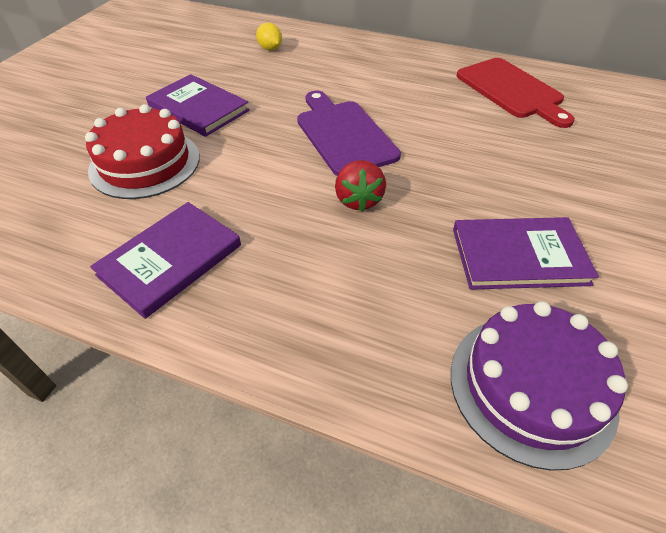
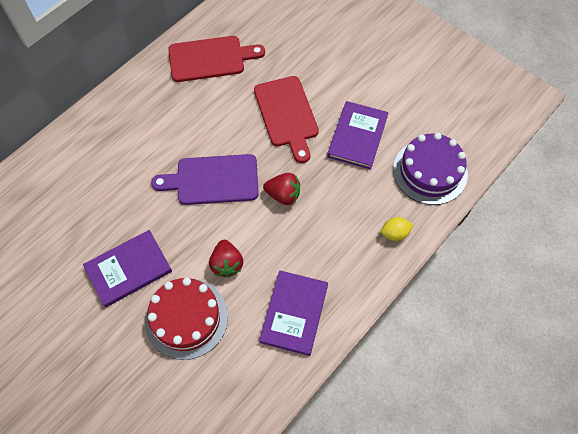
camera: 70 degrees left, 15 degrees up
purple book [90,202,241,319] -> purple book turned 45 degrees clockwise [259,270,328,356]
yellow lemon [256,23,282,50] -> yellow lemon moved to [381,217,414,241]
none -> red strawberry [209,240,243,278]
none -> red cutting board [254,76,319,163]

